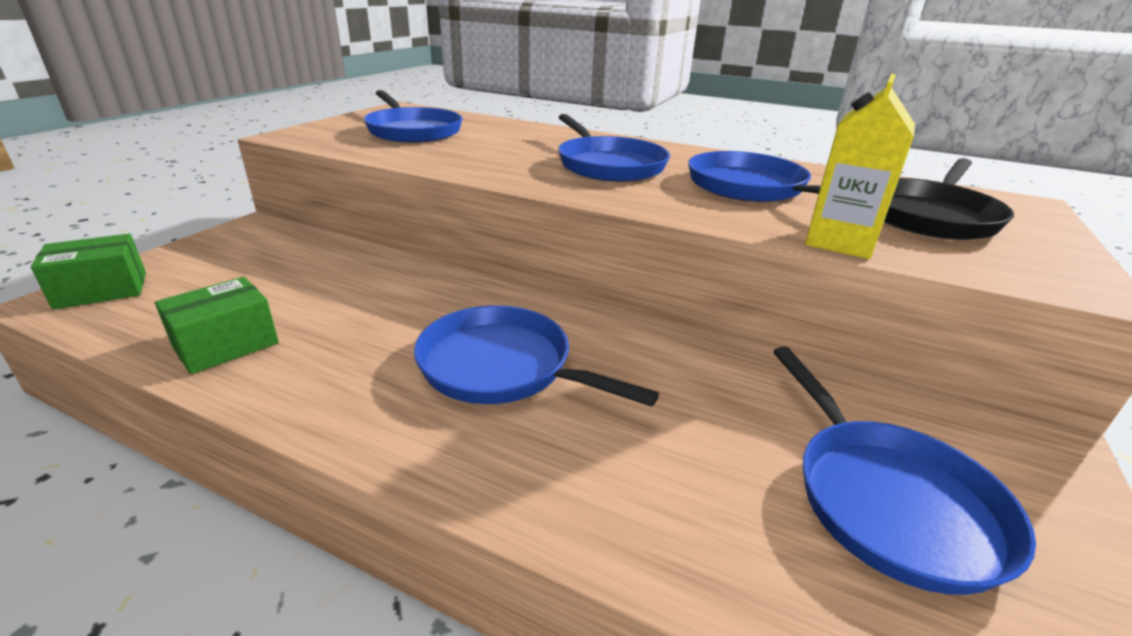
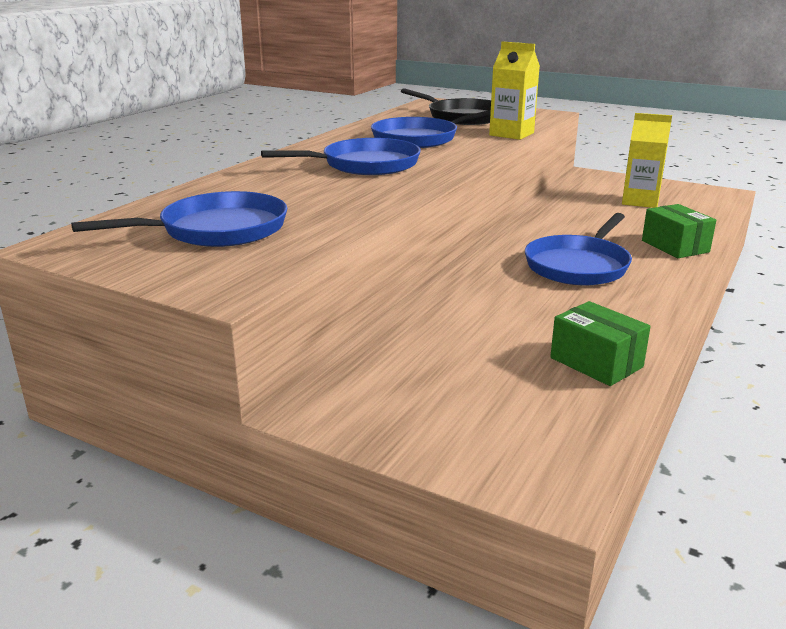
camera: 85 degrees left, 5 degrees down
green box [31,234,146,310] -> green box moved to [642,204,716,258]
blue pan [773,346,1036,595] -> yellow carton [622,113,672,208]

